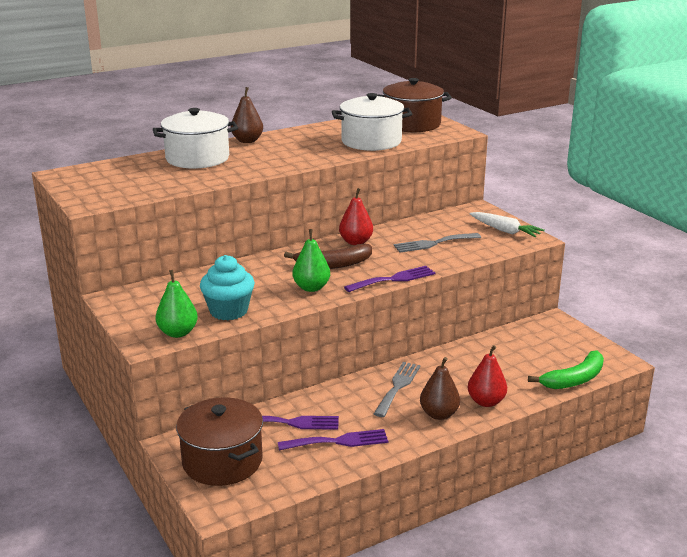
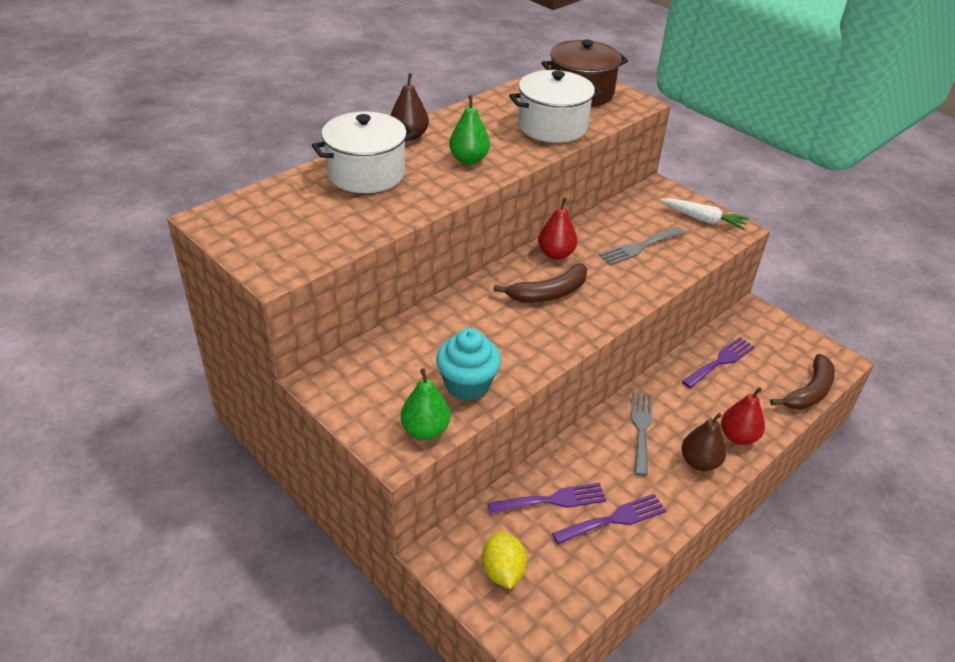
camera: 15 degrees left, 15 degrees up
brown pot [176,398,263,486] -> yellow lemon [482,531,527,589]
green pear [293,229,330,292] -> green pear moved to [449,95,490,164]
purple fork [344,266,435,292] -> purple fork moved to [682,337,755,388]
green banana [528,351,604,389] -> brown banana [770,354,835,410]

